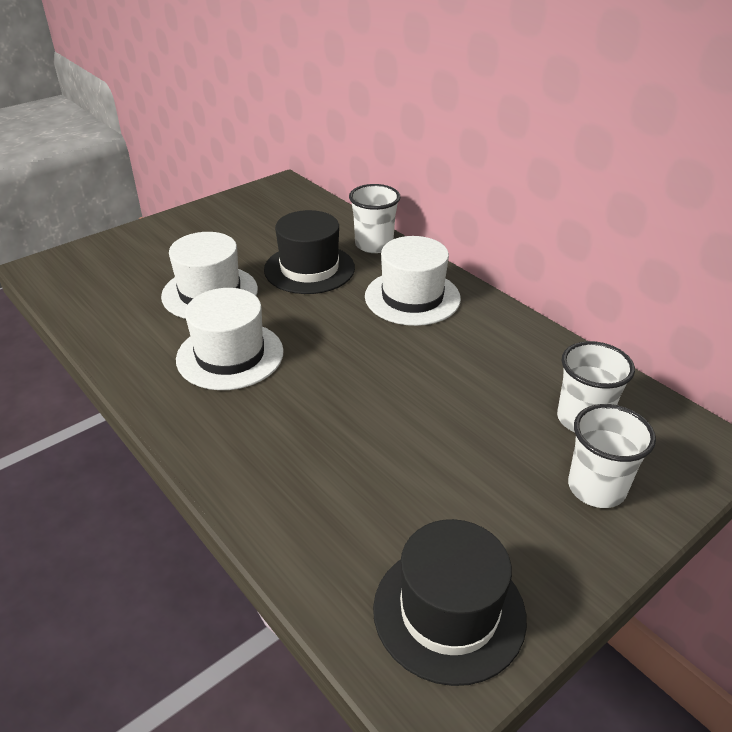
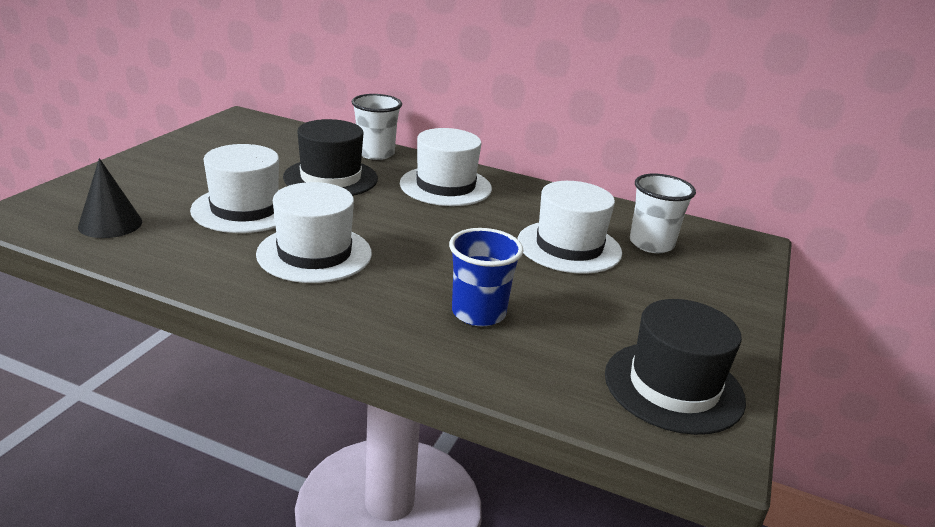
camera: 30 degrees left, 10 degrees down
white cup [568,404,656,508] -> none
none -> black cone [78,158,142,238]
none -> blue cup [449,228,523,326]
none -> white hat [518,181,622,274]

